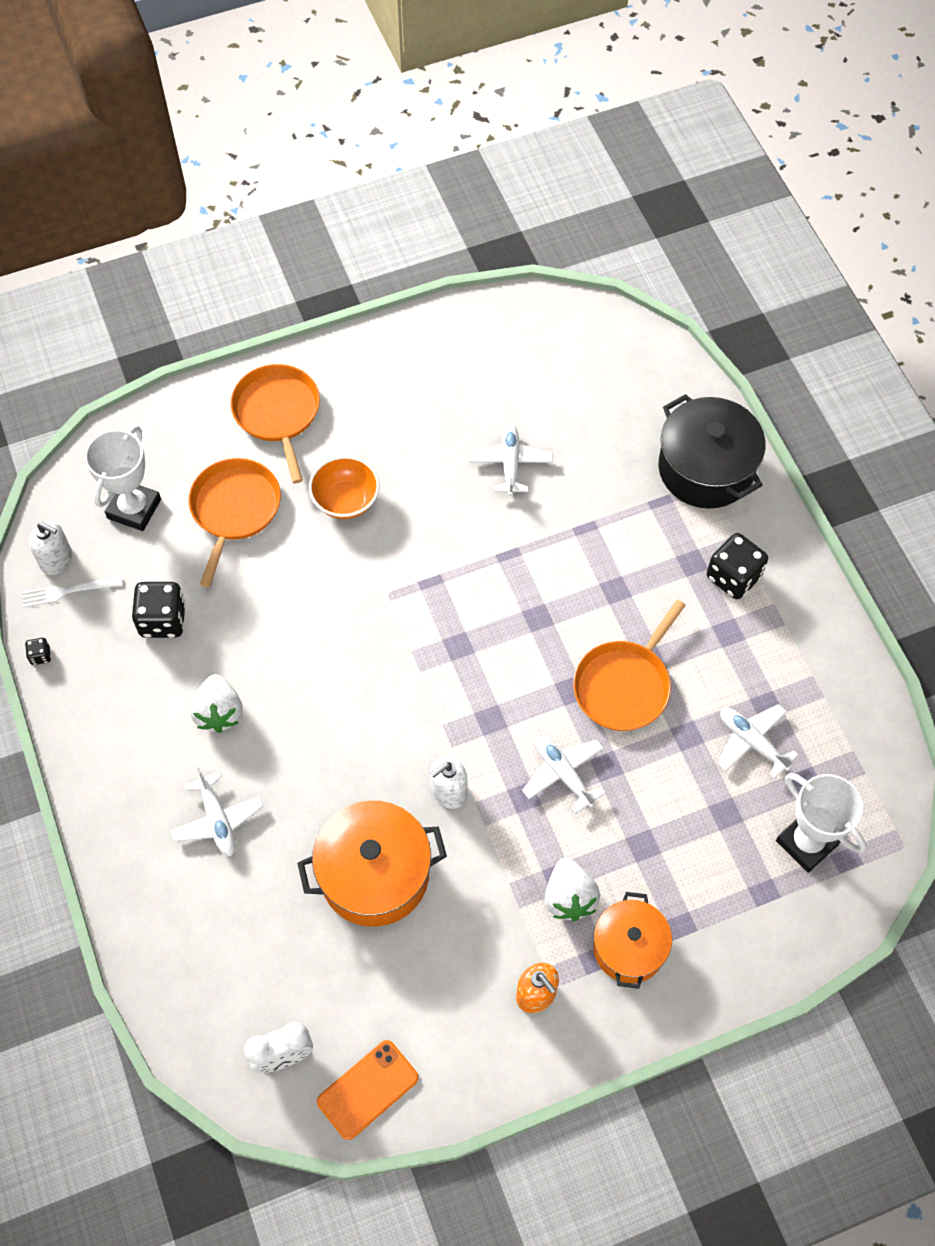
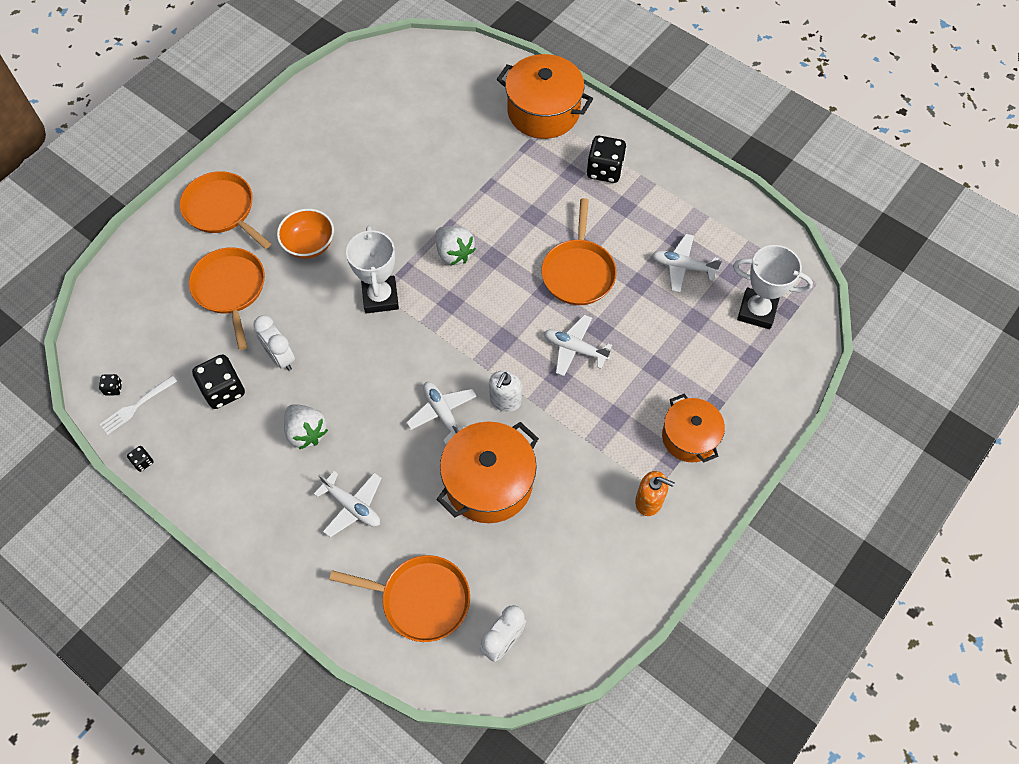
camera: 30 degrees left, 0 degrees up
white soap dispenser [29,521,72,575] -> black dice [99,374,122,395]
white trophy [85,425,161,531] -> white trophy moved to [346,226,399,314]
orange phone [317,1040,419,1140] -> none
white plane [468,424,553,496] -> white plane moved to [406,382,477,445]
white strawberry [545,857,600,921] -> white strawberry moved to [435,226,476,265]
black pot [658,394,766,509] -> orange pot [497,54,593,139]
none -> white clock [253,315,295,371]
none -> orange pan [329,555,470,642]

